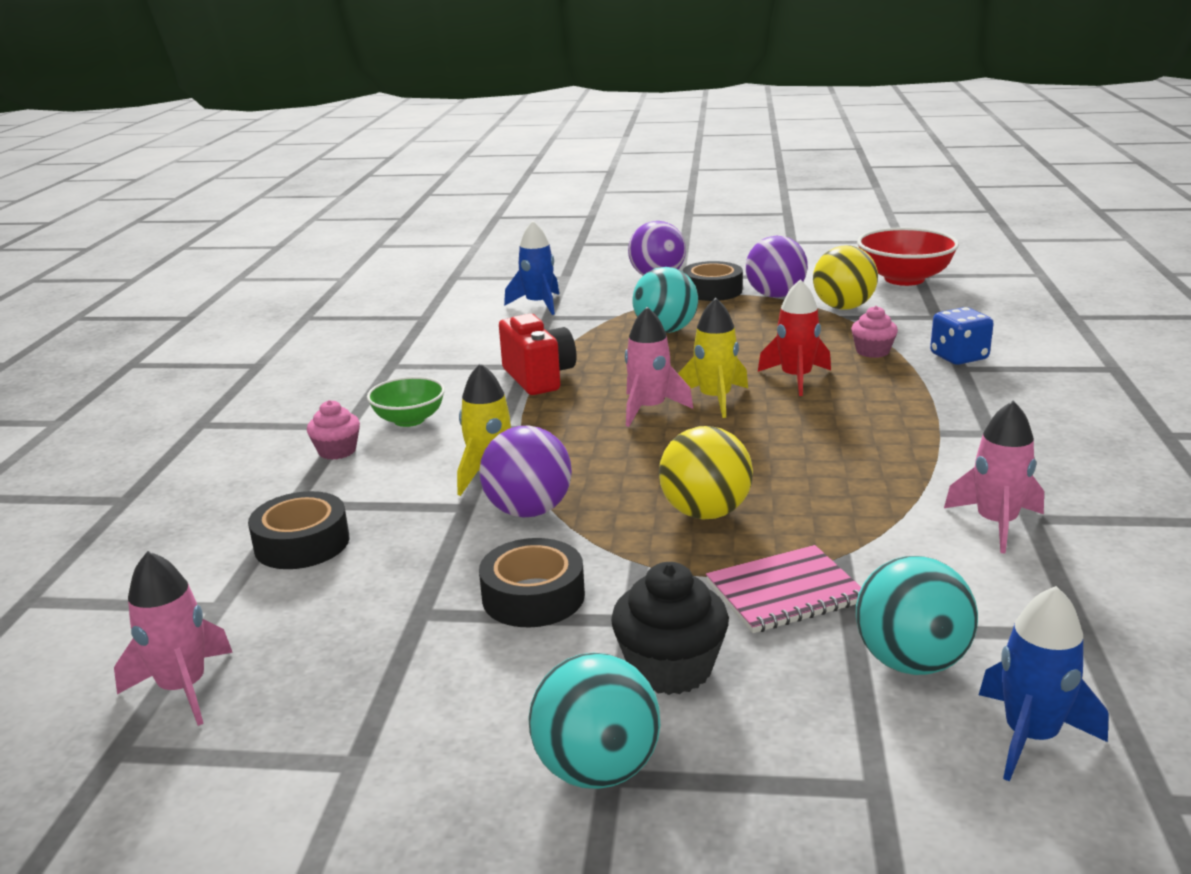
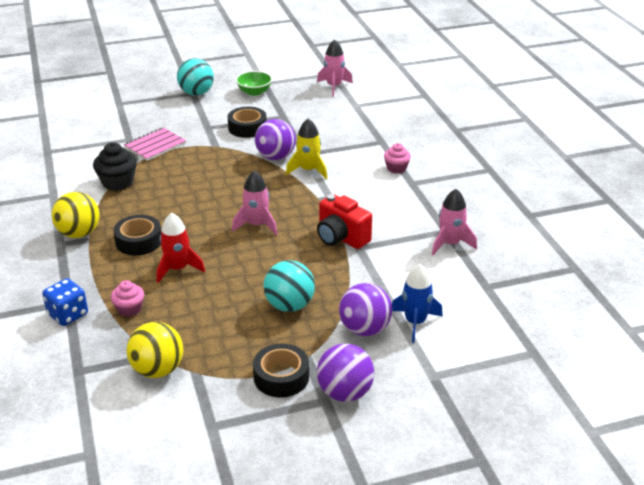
camera: 155 degrees right, 10 degrees up
black tape [248,491,349,569] -> black tape moved to [113,215,161,256]
green bowl [367,376,445,427] -> green bowl moved to [236,71,272,96]
black cupcake [611,562,729,695] -> black cupcake moved to [93,142,137,191]
yellow ball [659,426,753,519] -> yellow ball moved to [52,192,100,238]
yellow rocket [678,298,748,418] -> none
purple ball [746,236,808,297] -> purple ball moved to [339,283,392,336]
turquoise ball [856,556,978,675] -> none
red bowl [857,227,959,286] -> none
pink rocket [944,401,1044,554] -> pink rocket moved to [432,189,477,255]
blue rocket [979,586,1109,781] -> none

